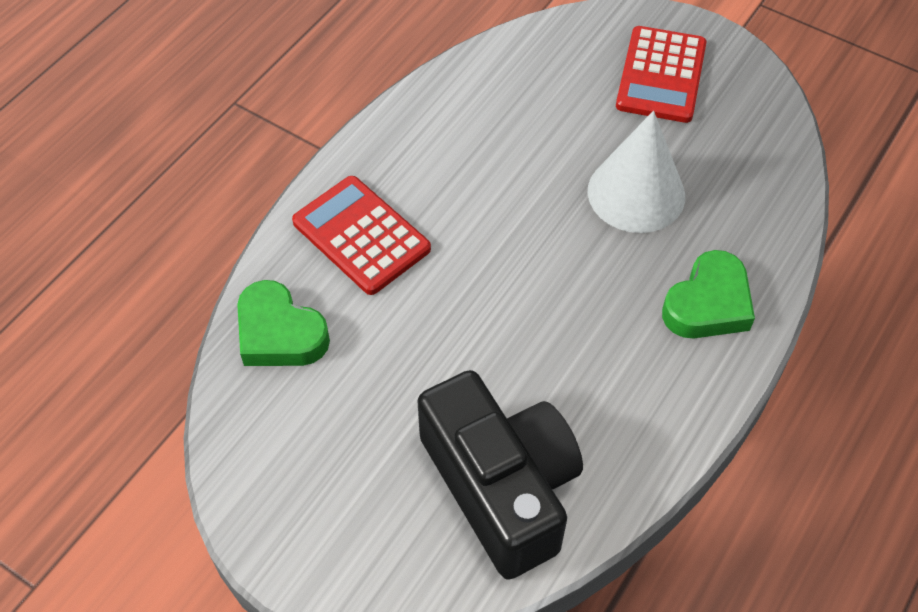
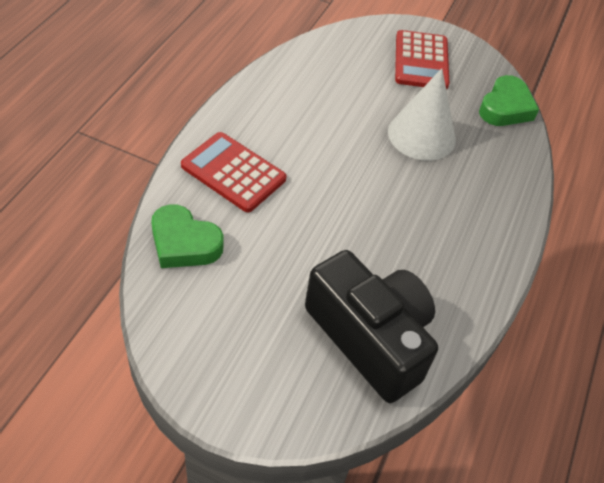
camera: 15 degrees left, 5 degrees down
green heart [662,250,755,338] -> green heart moved to [479,75,539,126]

